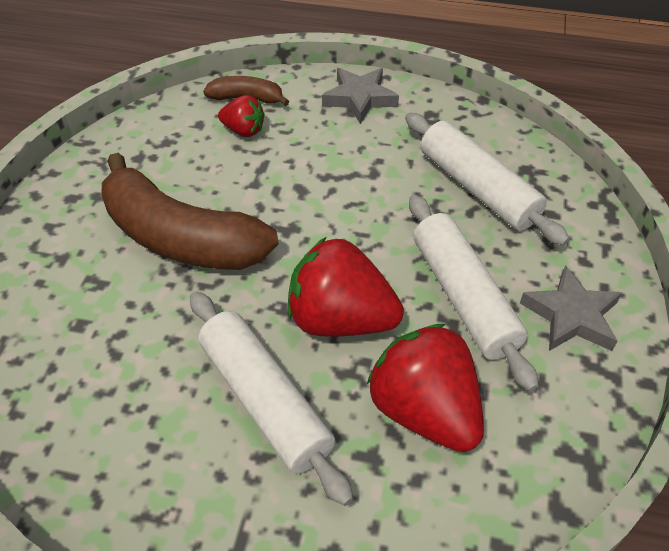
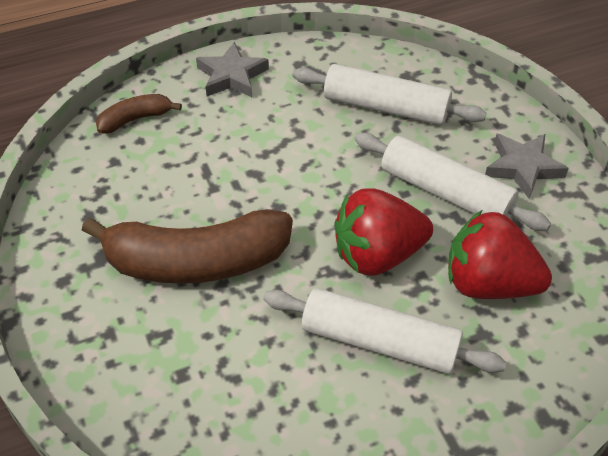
camera: 35 degrees left, 0 degrees up
red strawberry [218,95,265,137] -> none

